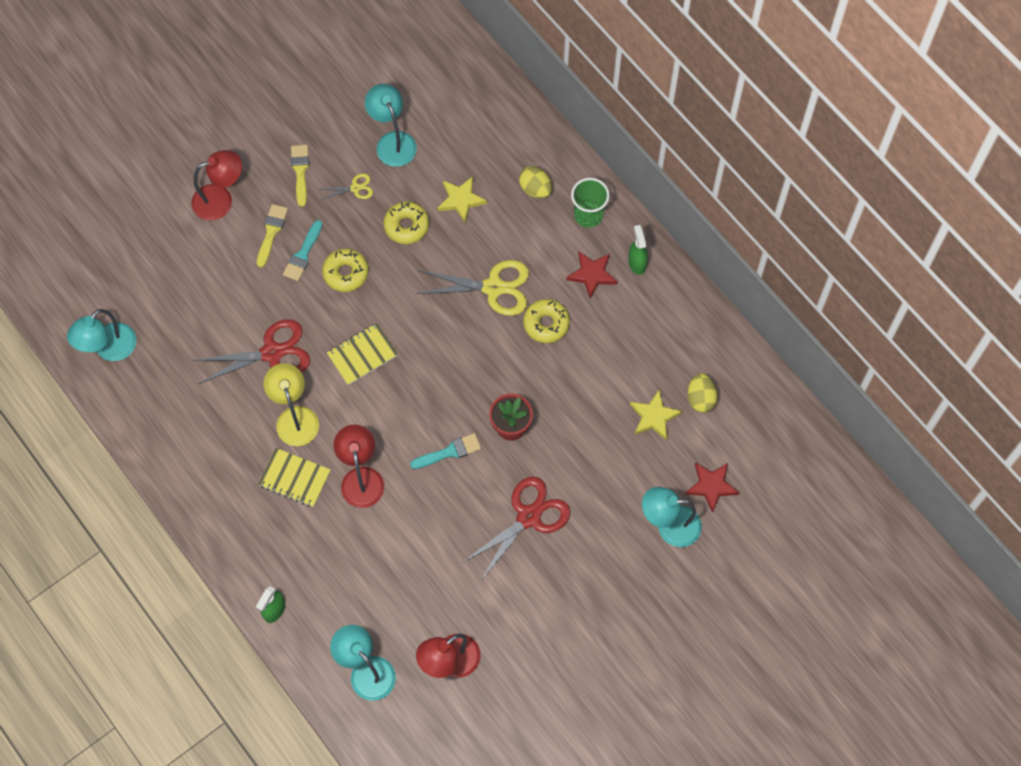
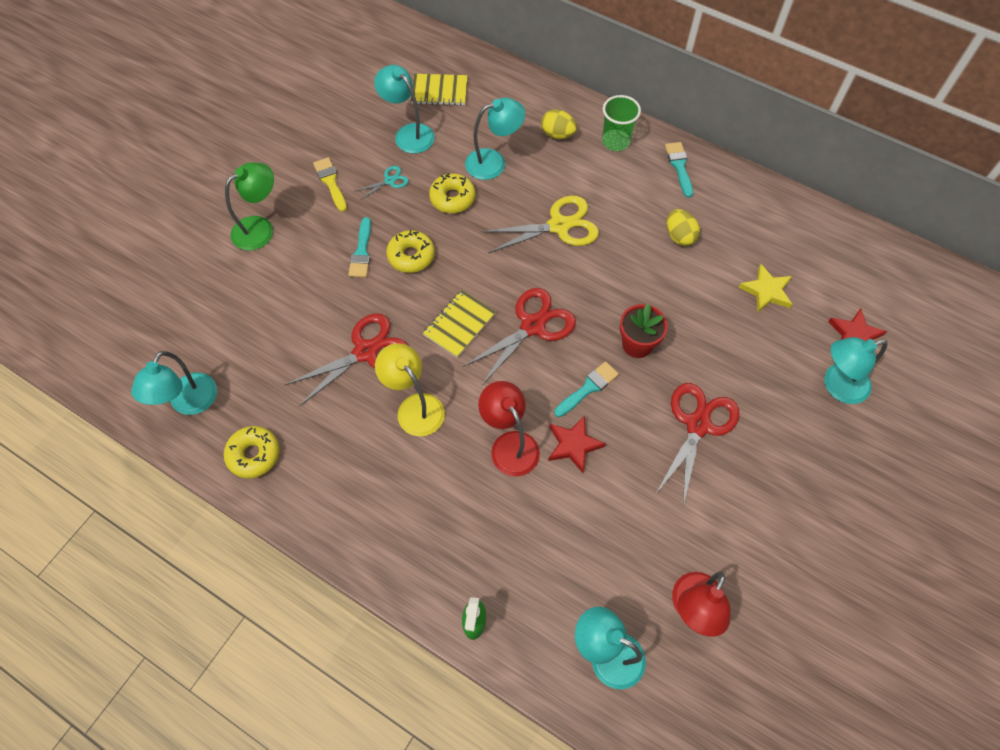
camera: 20 degrees left, 5 degrees down
red lamp [191,150,242,221] -> green lamp [225,162,274,250]
yellow brush [257,204,288,268] -> none
yellow notebook [258,448,331,507] -> yellow notebook moved to [411,74,467,106]
yellow scissors [321,173,373,200] -> turquoise scissors [354,166,409,200]
yellow star [438,176,487,223] -> turquoise lamp [465,98,525,180]
yellow donut [523,299,570,343] -> yellow donut moved to [224,426,279,478]
red star [566,252,617,299] -> red star moved to [548,415,606,473]
green spray bottle [628,225,648,275] -> turquoise brush [665,142,693,198]
yellow egg [687,373,718,413] -> yellow egg moved to [667,209,700,246]
none -> red scissors [463,288,576,385]

